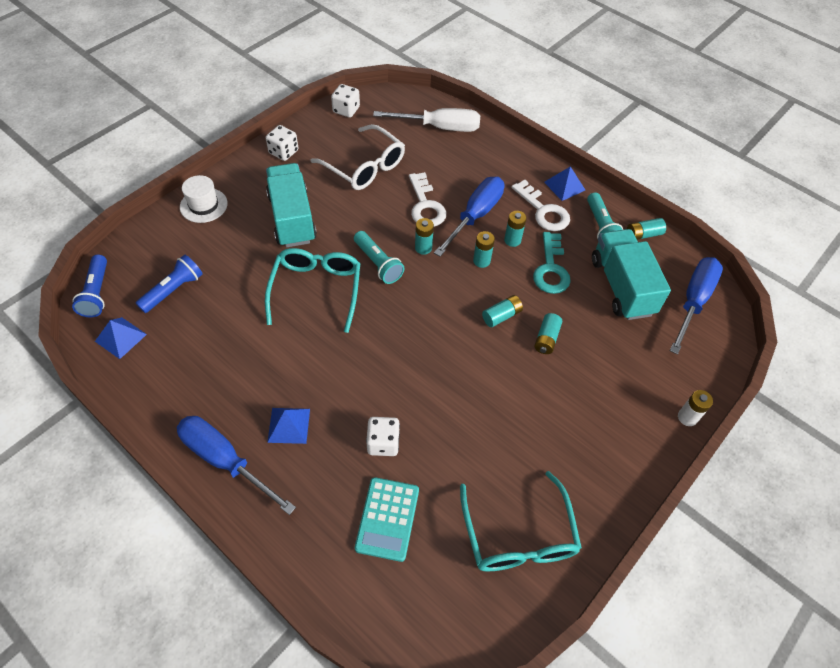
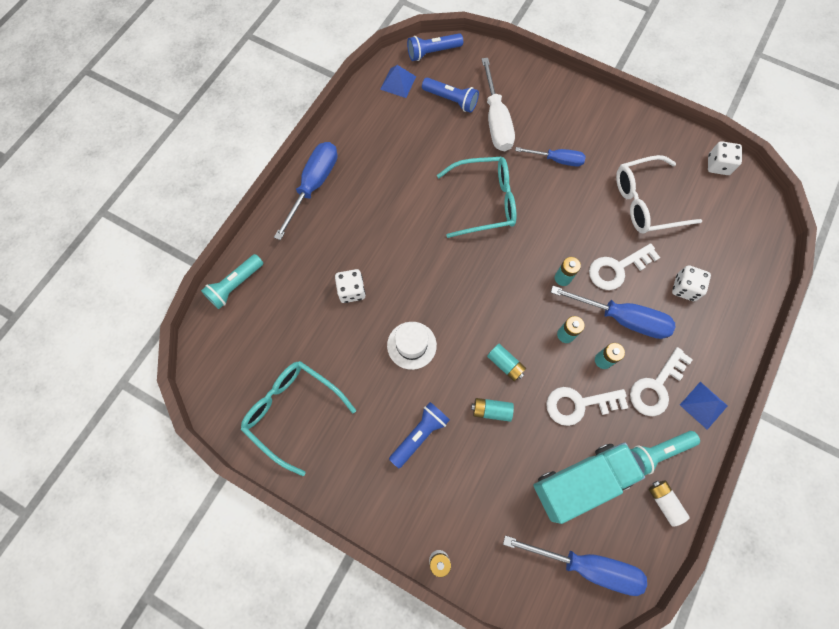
camera: 80 degrees right, 15 degrees up
white hat [180,175,228,223] -> white hat moved to [387,322,437,370]
white dice [266,125,298,161] -> white dice moved to [672,265,711,301]
turquoise truck [266,163,317,247] -> blue screwdriver [515,147,586,167]
blue pyramid [267,408,310,444] -> none
white glasses [311,124,405,190] -> white glasses turned 45 degrees clockwise [616,155,702,234]
turquoise flashlight [354,231,404,284] -> turquoise flashlight moved to [201,254,263,309]
turquoise calculator [355,477,419,562] -> none
white screwdriver [373,108,480,132] -> white screwdriver moved to [482,58,515,151]
turquoise glasses [460,471,582,572] -> turquoise glasses turned 60 degrees clockwise [241,361,356,476]
turquoise key [533,232,571,294] -> white key [546,387,628,426]
turquoise battery [627,218,666,240] -> white battery [649,480,690,527]
none -> blue flashlight [389,402,450,468]

